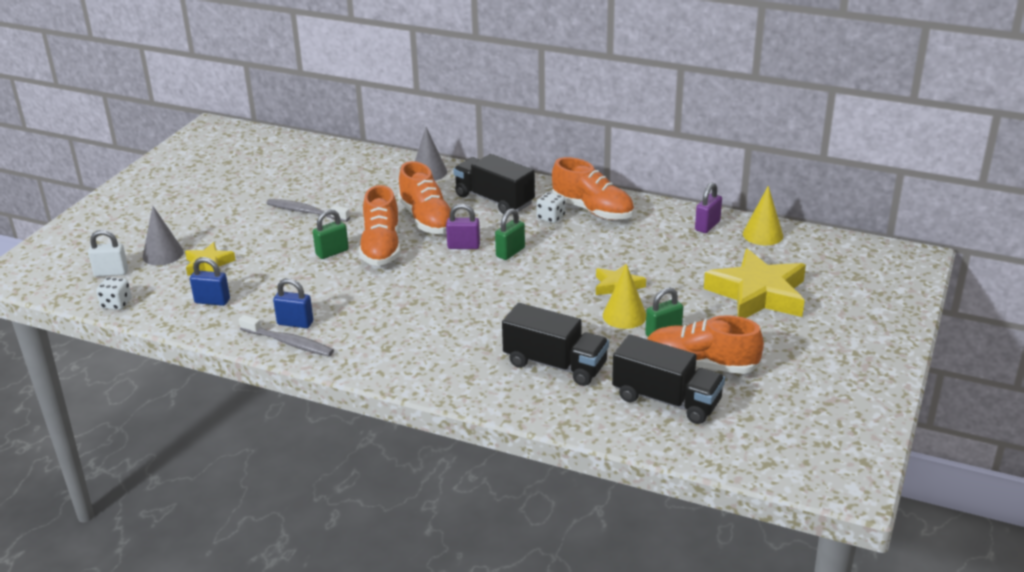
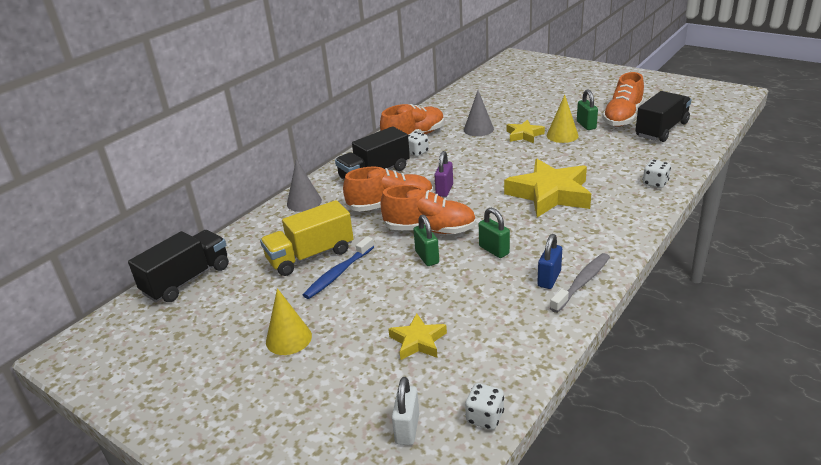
camera: 75 degrees left, 0 degrees up
grey cone [143,206,184,265] -> grey cone moved to [464,90,494,136]
blue padlock [190,257,230,306] -> none
grey toothbrush [266,199,350,222] -> blue toothbrush [303,236,374,299]
green padlock [495,209,525,260] -> green padlock moved to [479,208,510,258]
black truck [502,303,609,386] -> black truck moved to [128,230,229,302]
purple padlock [695,183,722,233] -> none
yellow star [704,249,806,318] -> yellow star moved to [504,159,591,217]
yellow cone [743,186,783,245] -> yellow cone moved to [266,288,312,355]
none -> yellow truck [260,200,354,276]
none -> white dice [643,160,671,188]

